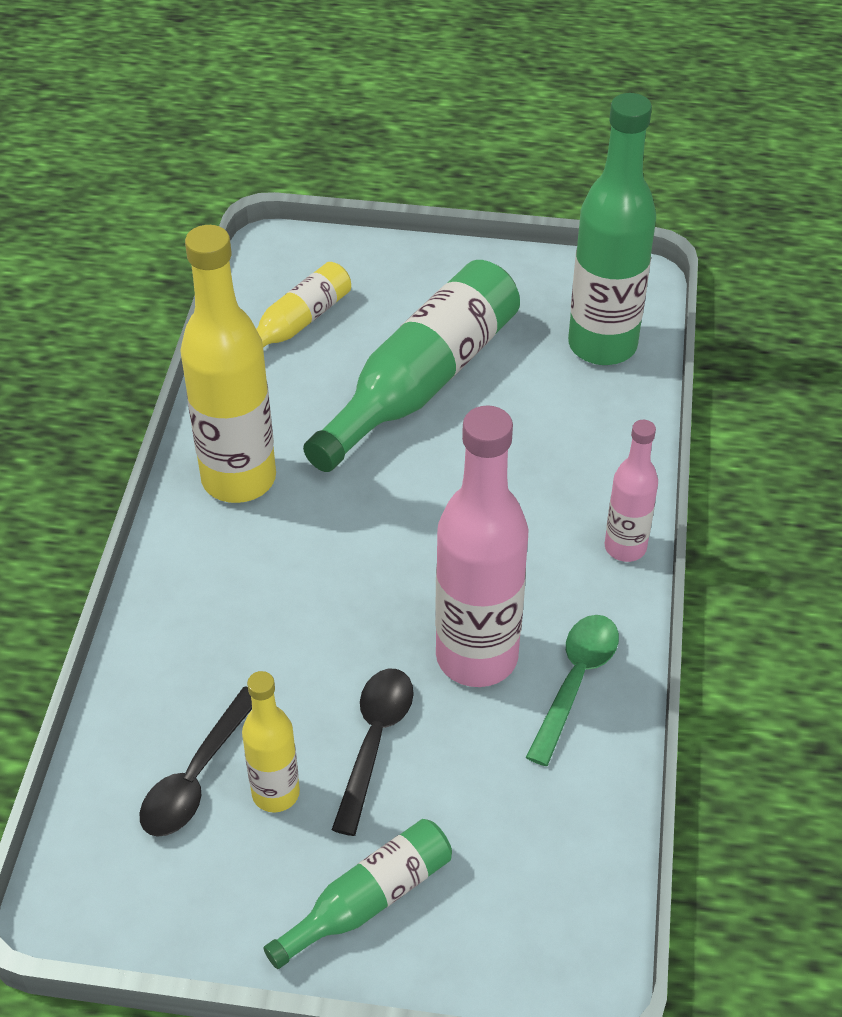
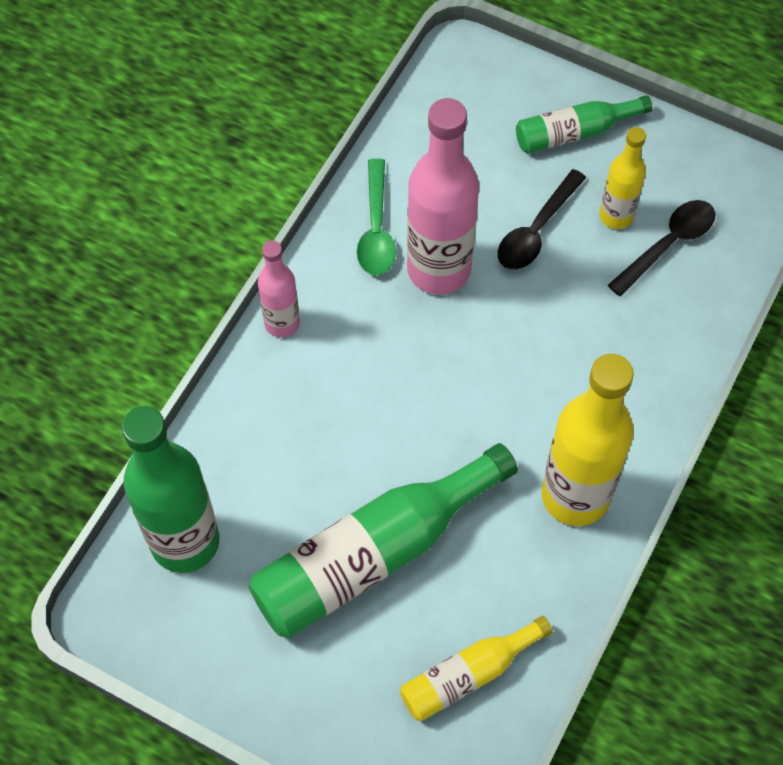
camera: 160 degrees left, 15 degrees up
green spoon [526,615,619,766] -> green spoon turned 45 degrees counterclockwise [357,158,396,276]

